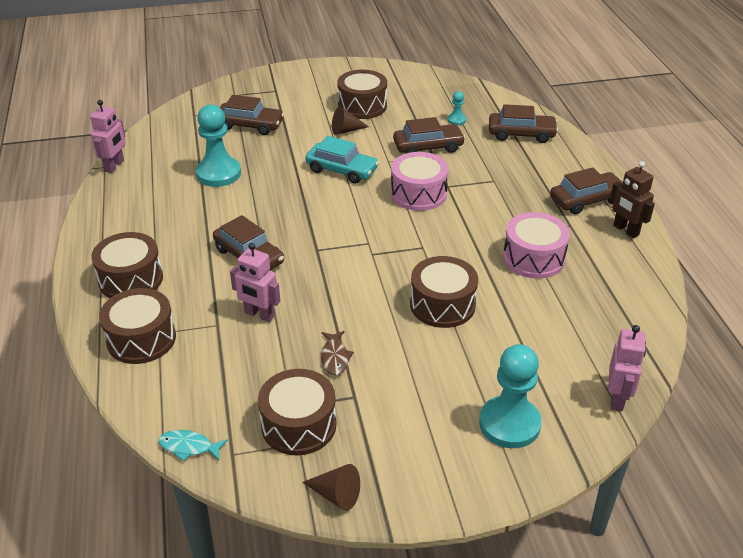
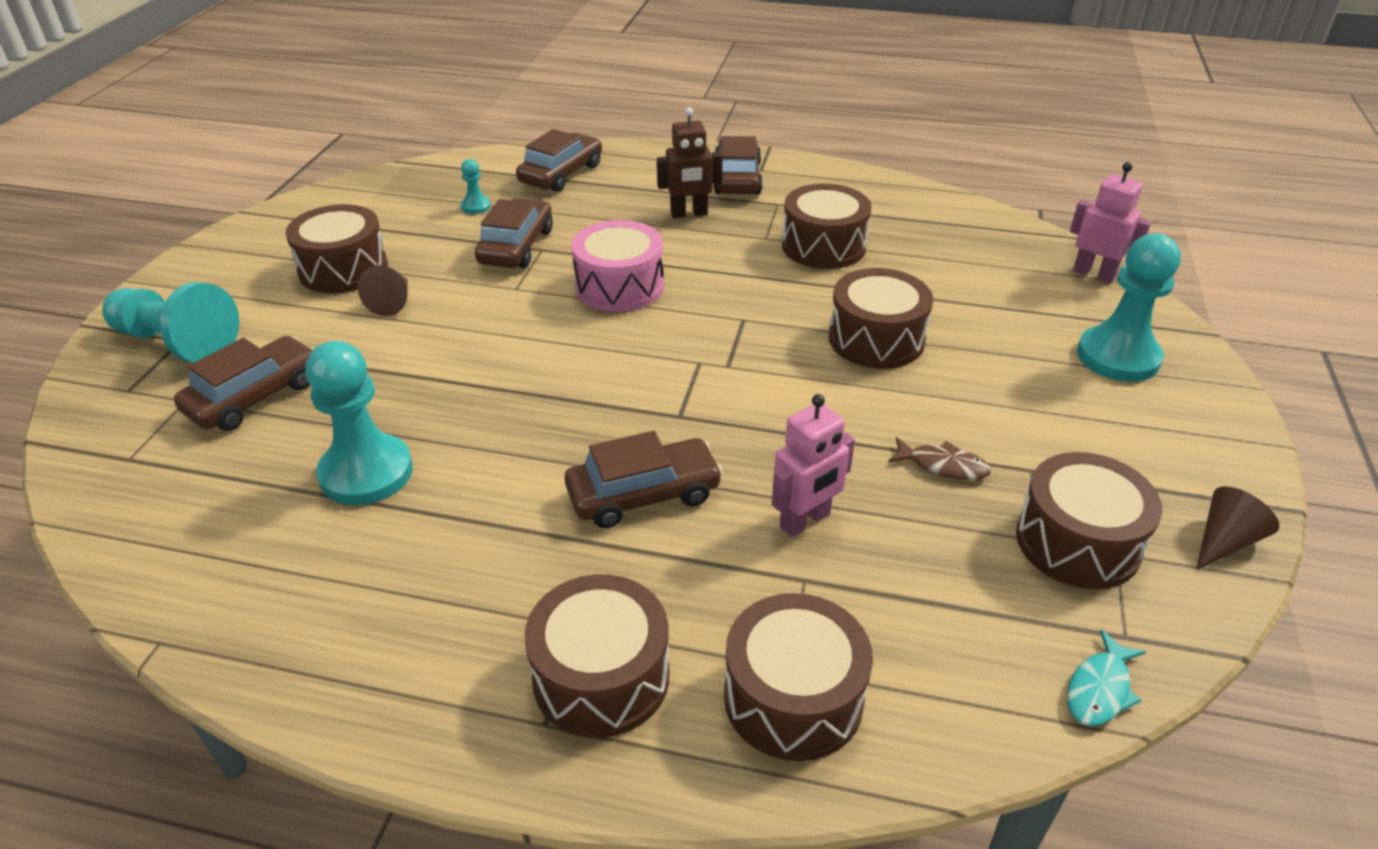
camera: 65 degrees left, 0 degrees up
pink robot [90,100,126,173] -> none
turquoise car [305,136,379,184] -> none
pink drum [503,212,570,278] -> brown drum [782,184,872,269]
brown robot [610,161,655,238] -> brown robot moved to [657,107,723,218]
none -> turquoise pawn [102,282,239,363]

